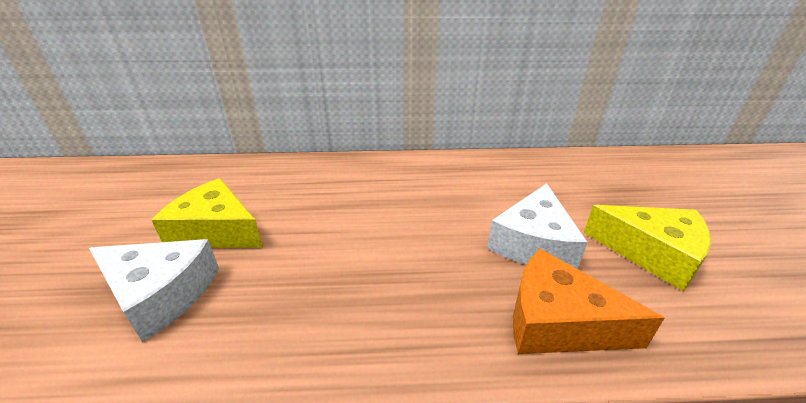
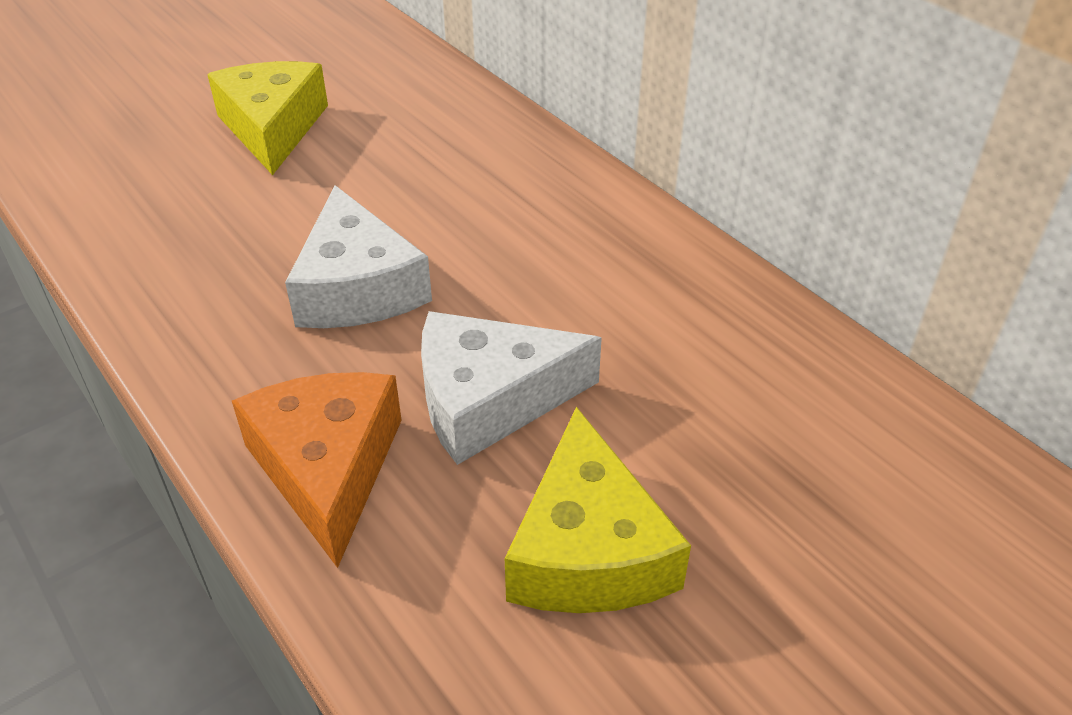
camera: 55 degrees right, 10 degrees up
white cheese [89,239,219,342] -> white cheese moved to [285,185,432,328]

